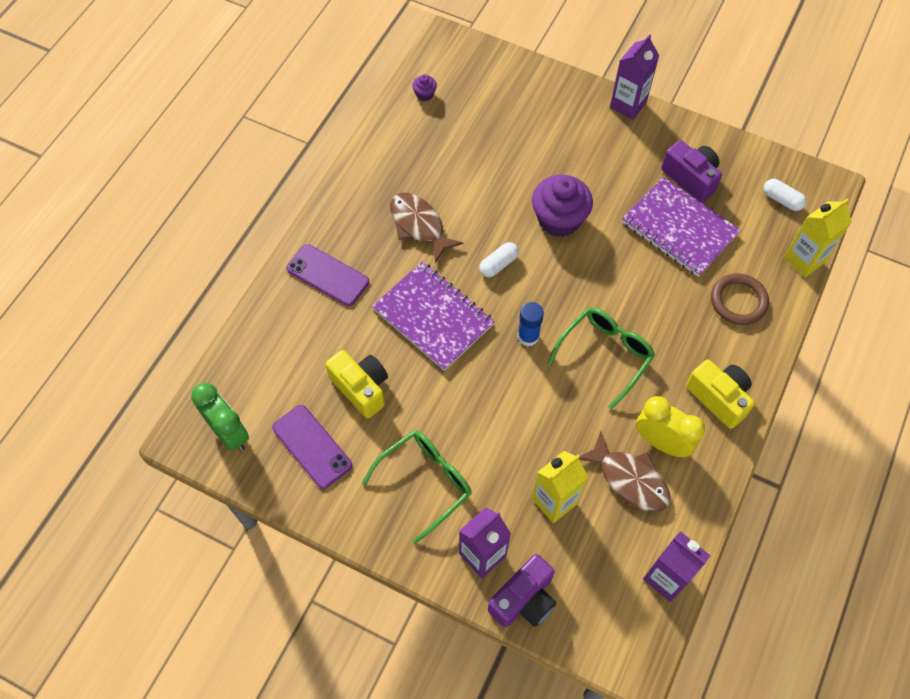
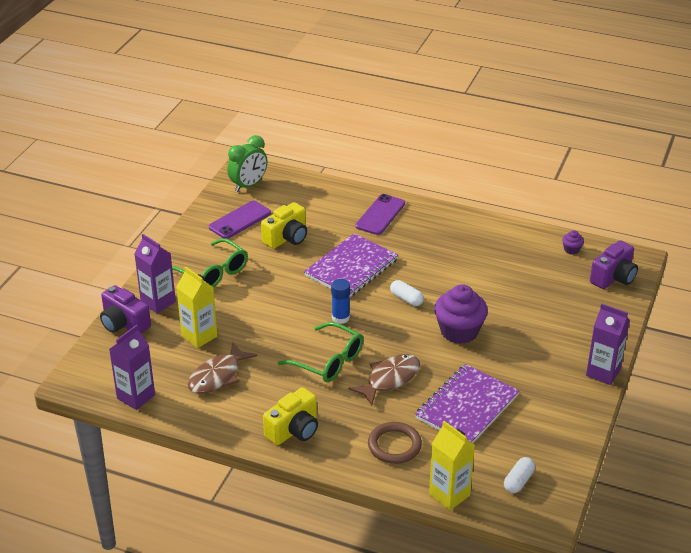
camera: 85 degrees right, 25 degrees down
brown fish [390,193,463,263] -> brown fish moved to [348,354,420,406]
yellow clock [636,396,705,457] -> none
purple camera [661,140,722,202] -> purple camera moved to [590,240,638,289]

